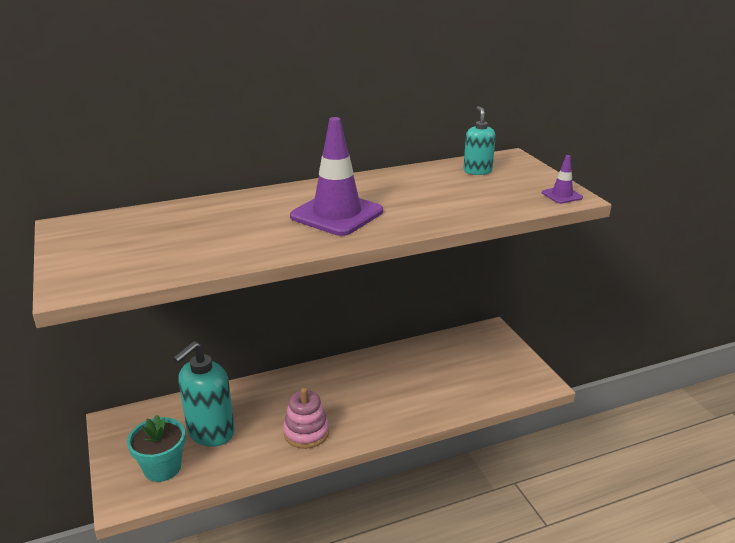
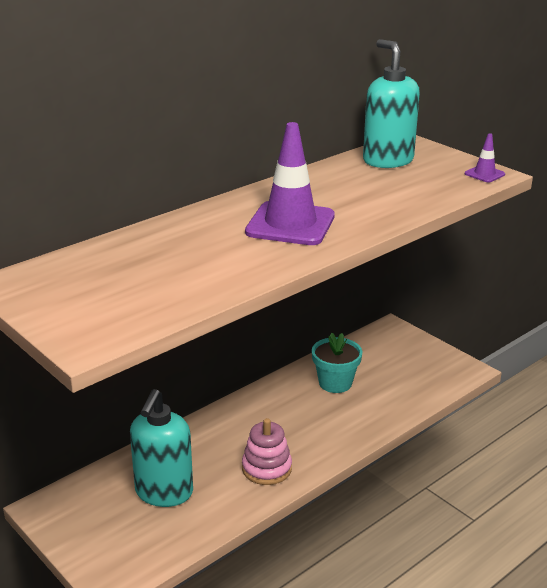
camera: 20 degrees left, 0 degrees up
turquoise flower pot [127,415,185,482] -> turquoise flower pot moved to [312,333,362,393]
turquoise soap dispenser [463,106,496,175] -> turquoise soap dispenser [363,39,420,168], size x1.77

